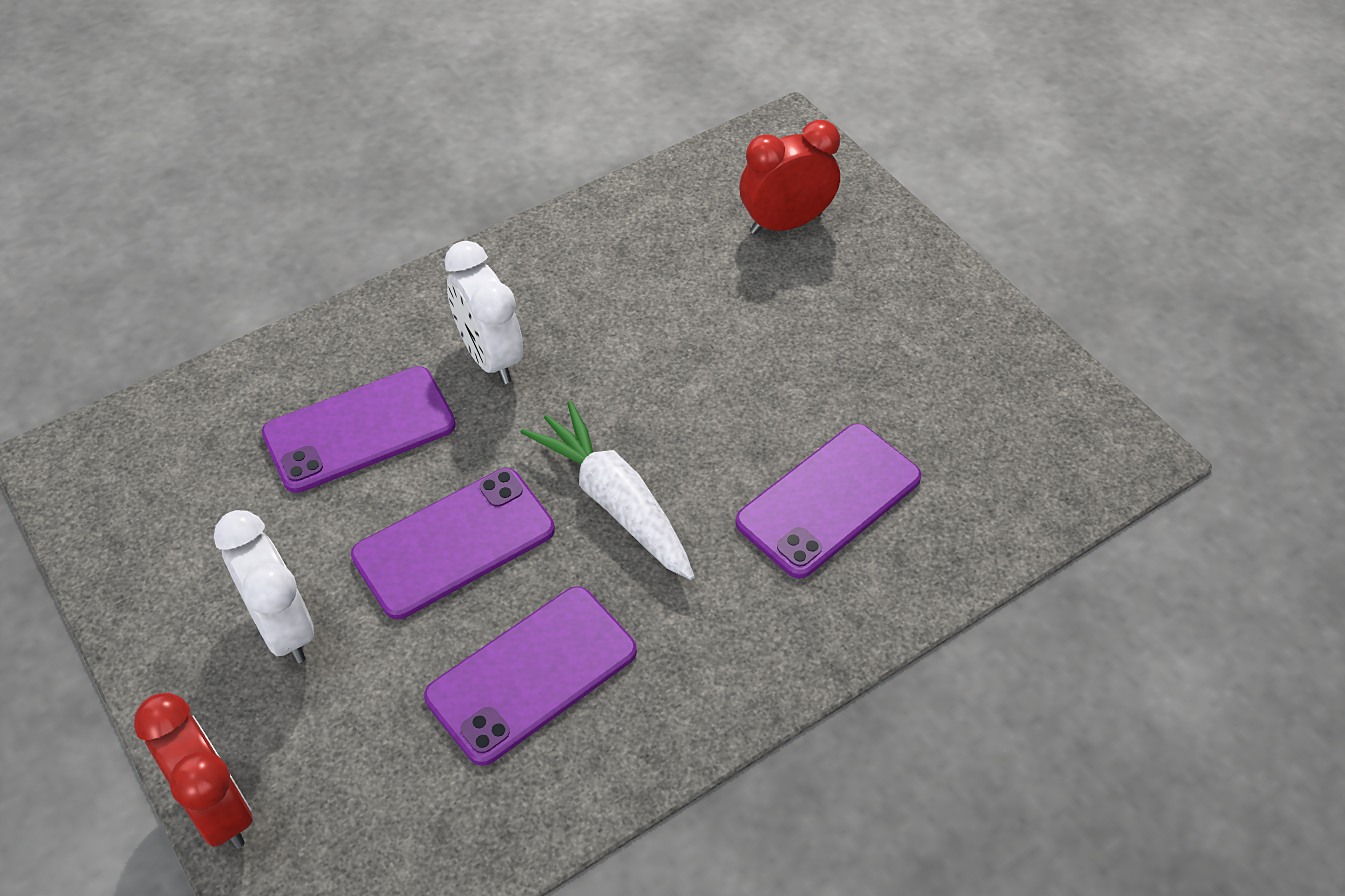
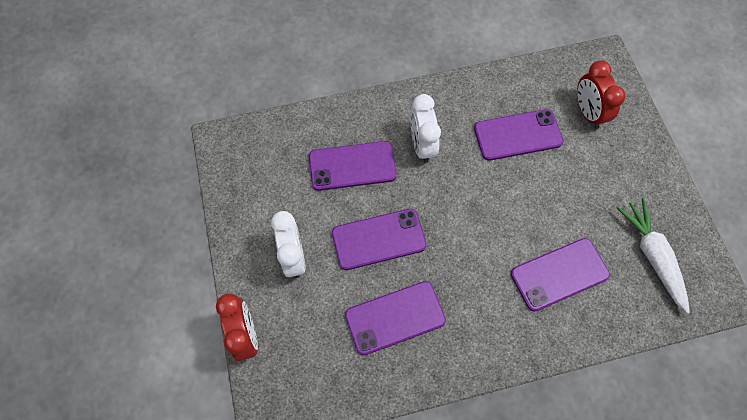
camera: 20 degrees right, 15 degrees up
white carrot [520,401,695,580] -> white carrot moved to [617,198,690,314]
red clock [739,120,840,235] -> red clock turned 105 degrees counterclockwise [577,60,625,129]
none -> purple phone [474,109,564,161]

